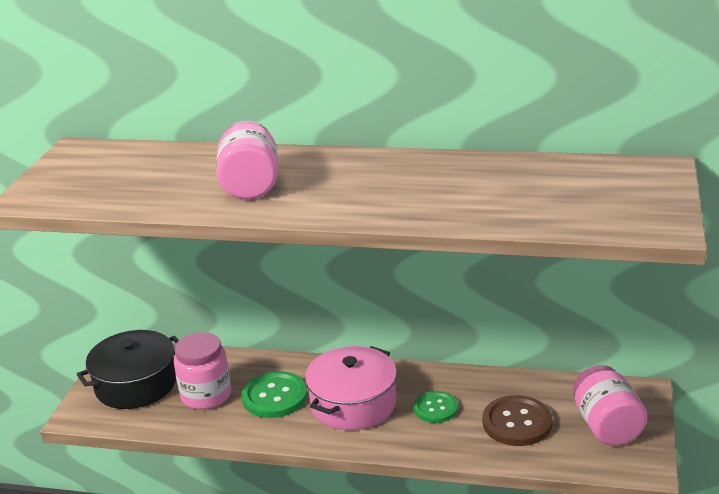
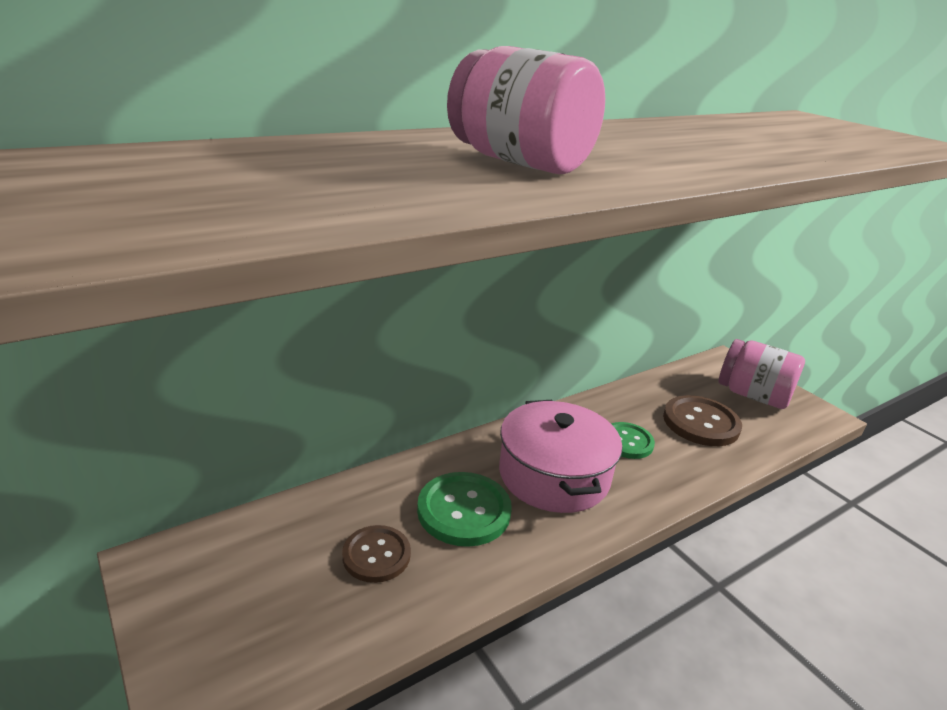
camera: 50 degrees left, 0 degrees up
black pot [77,330,179,409] -> none
pink jar [174,332,231,410] -> brown button [342,525,411,583]

